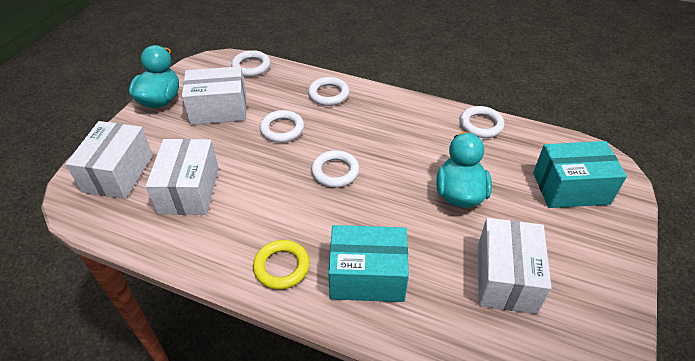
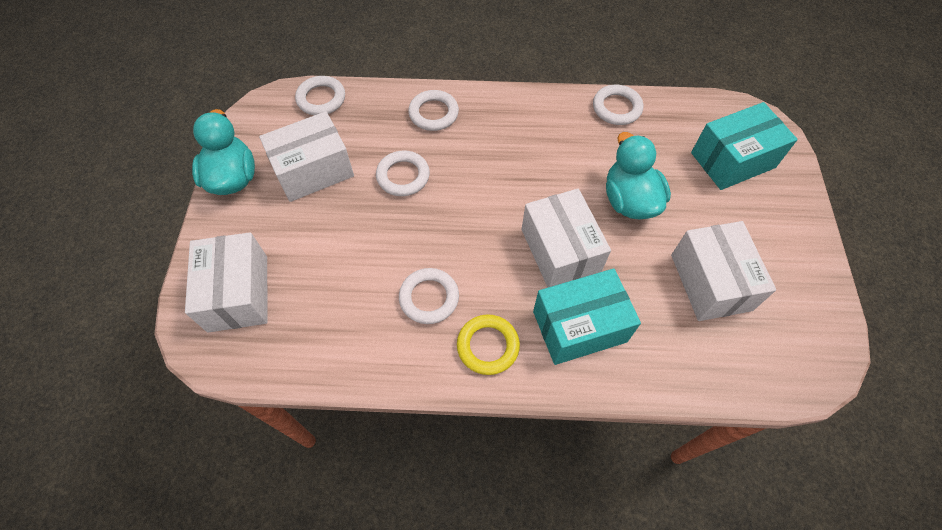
camera: 20 degrees left, 15 degrees up
white box [146,139,219,215] -> white box moved to [522,189,611,287]
white ring [311,150,360,188] -> white ring moved to [399,268,459,324]

